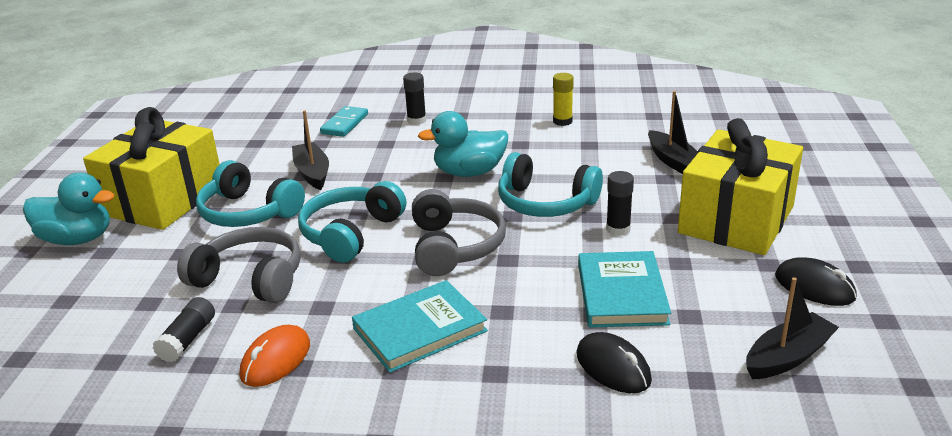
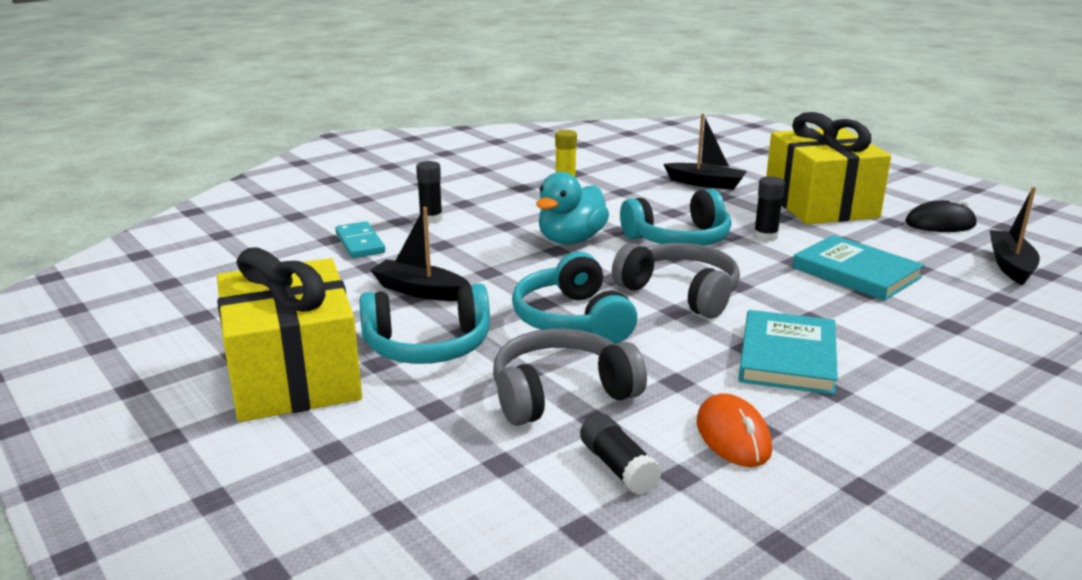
camera: 45 degrees left, 5 degrees down
turquoise duck [23,173,115,245] -> none
black mouse [576,332,652,393] -> none

